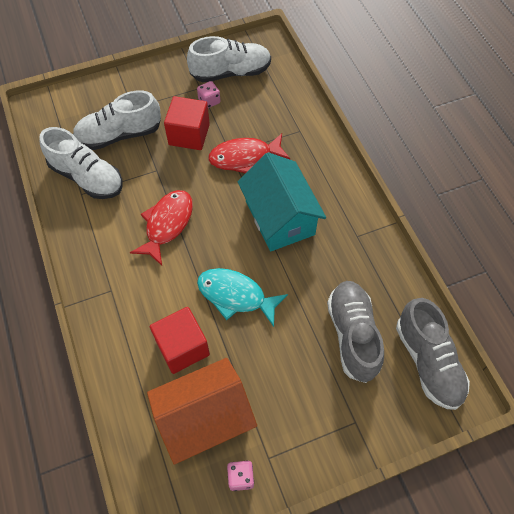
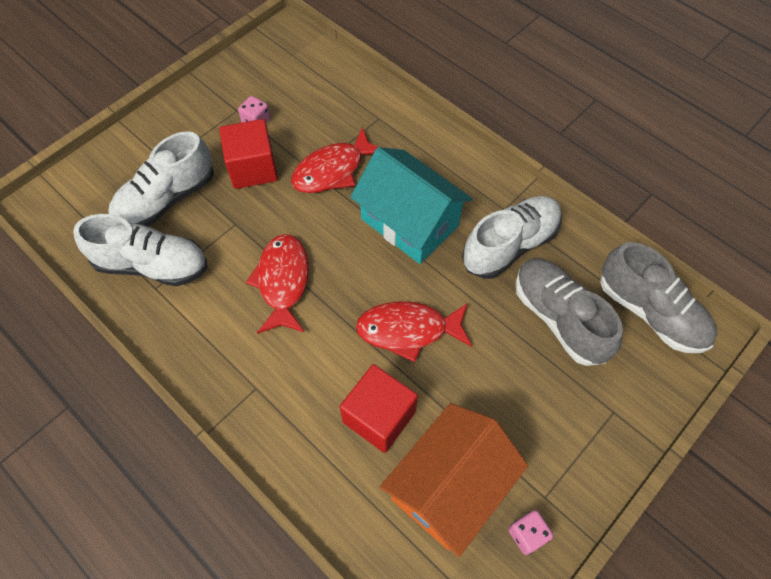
camera: 25 degrees left, 0 degrees up
white shoe [187,36,271,82] -> white shoe moved to [462,196,562,279]
turquoise fish [197,268,288,327] -> red fish [356,301,472,362]

